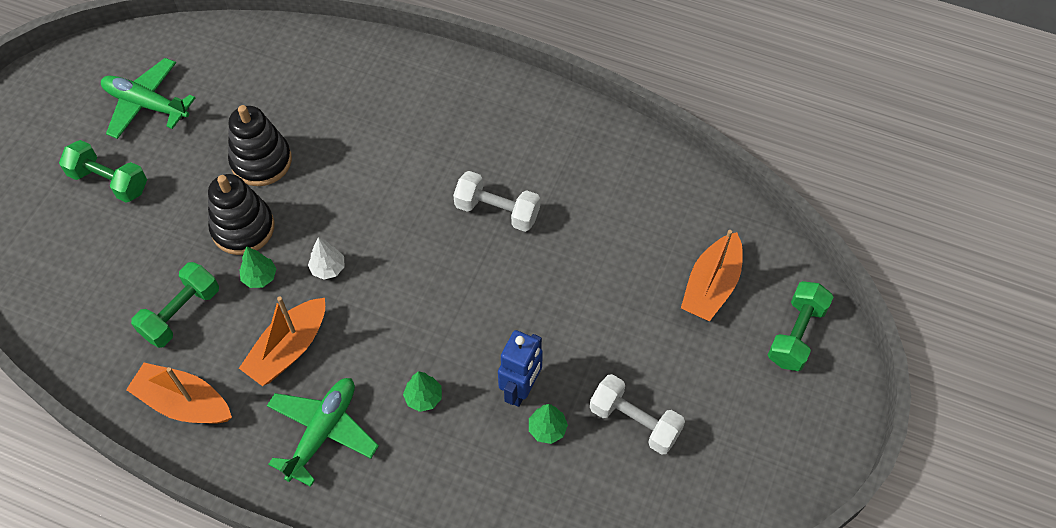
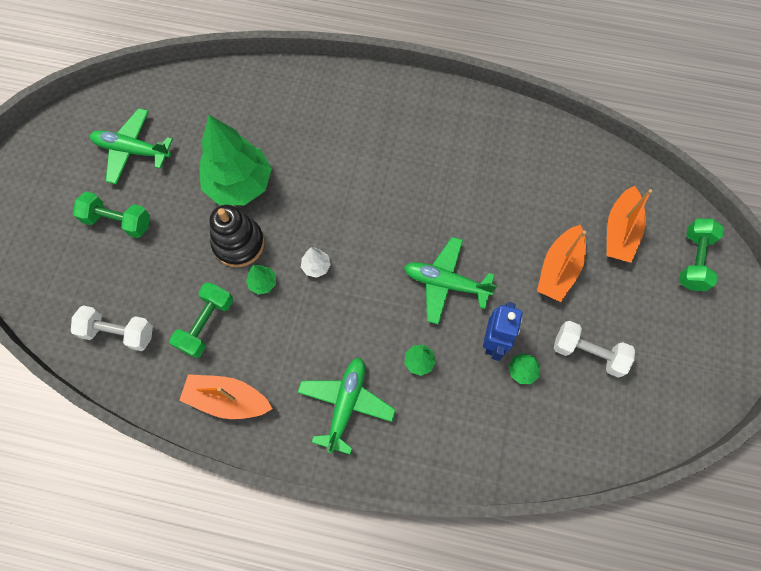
camera: 10 degrees left, 10 degrees up
black stacking toy [228,105,292,186] -> green tree [199,115,272,205]
orange boat [239,296,325,386] -> orange boat moved to [537,225,586,302]
white dumbbell [453,171,540,232] -> white dumbbell moved to [71,305,153,351]
none -> green plane [404,237,497,325]

